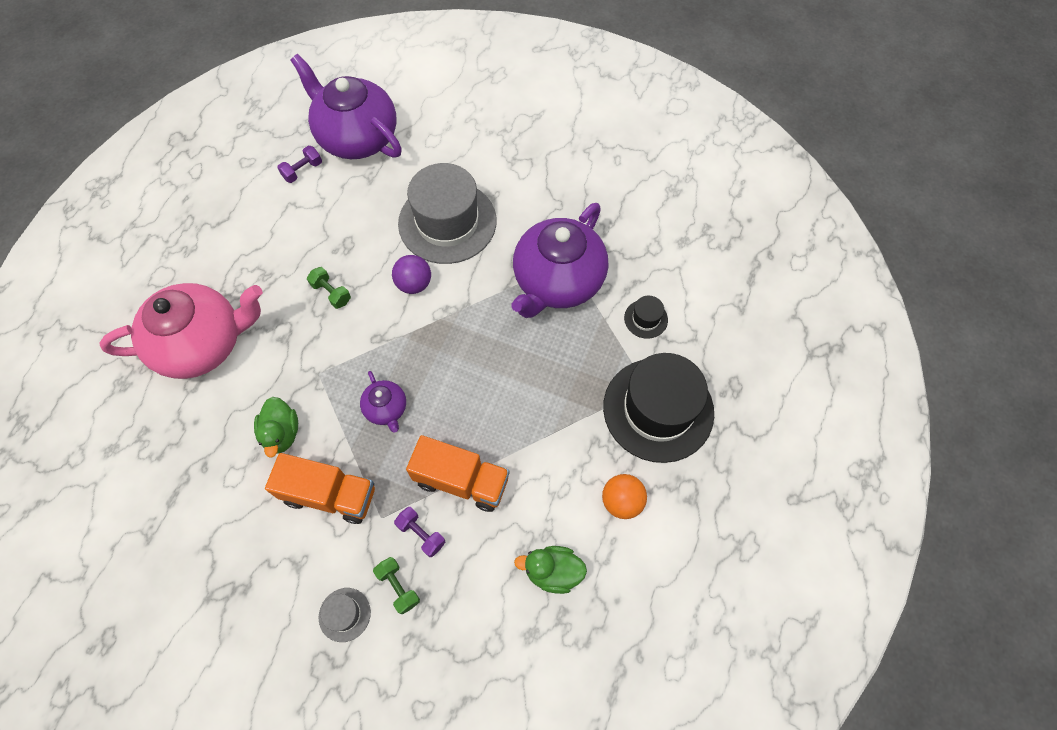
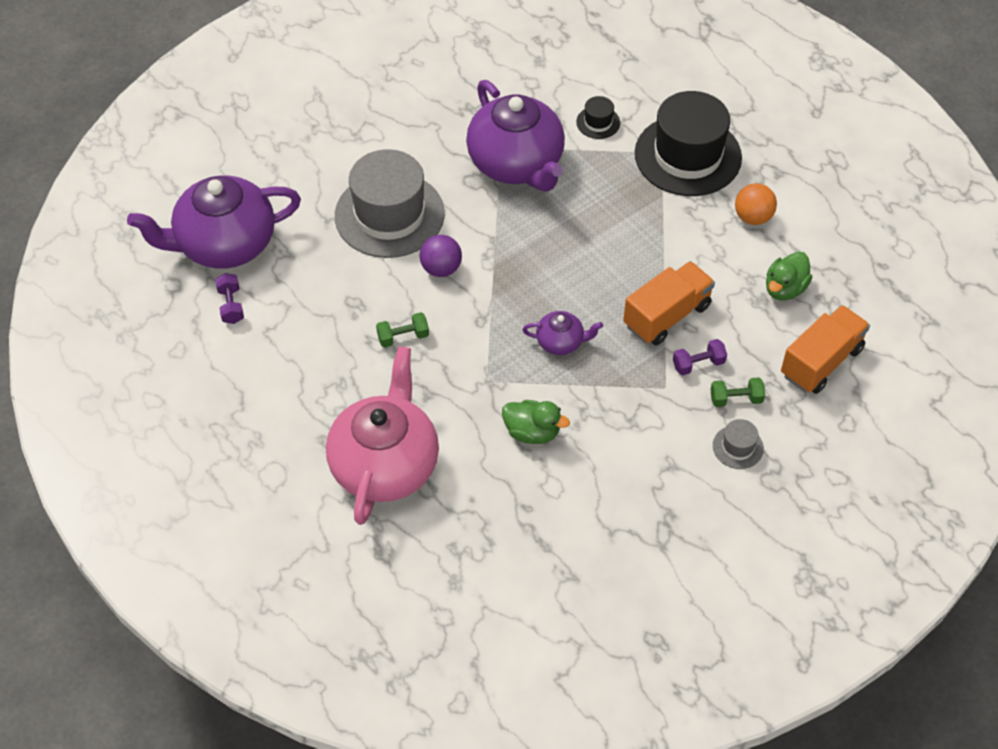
camera: 60 degrees left, 10 degrees down
orange truck [265,453,375,524] -> orange truck moved to [781,305,870,394]

